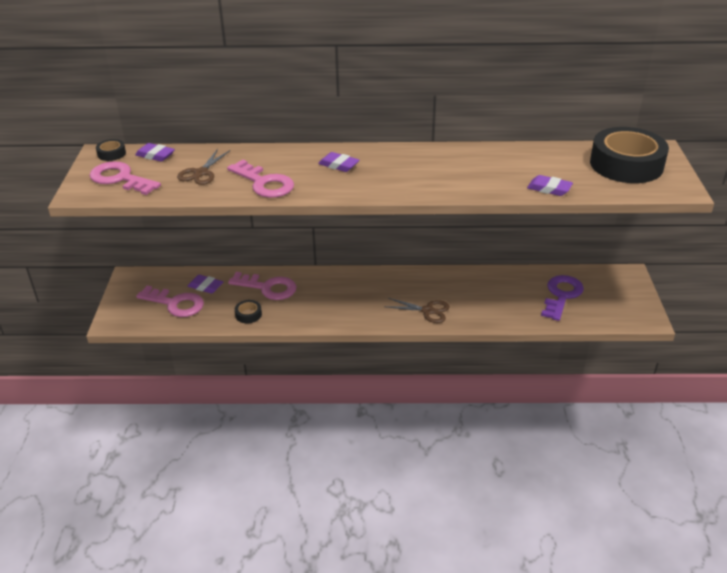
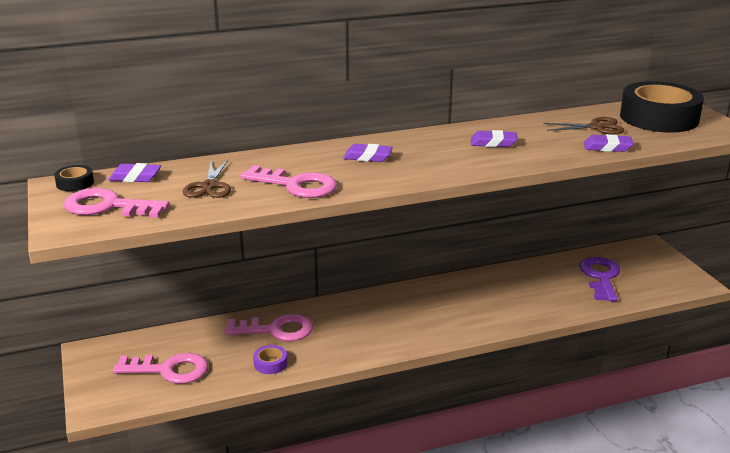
camera: 20 degrees left, 10 degrees down
purple eraser [188,275,223,294] -> purple eraser moved to [471,130,517,147]
black tape [235,300,262,323] -> purple tape [253,345,287,374]
brown scissors [384,298,450,323] -> brown scissors moved to [543,117,624,134]

